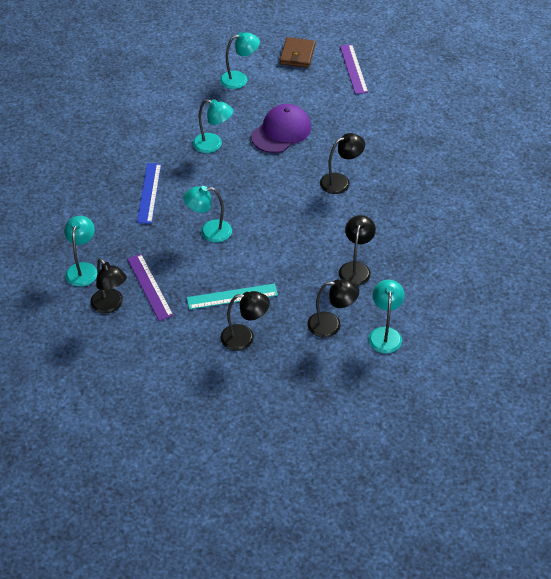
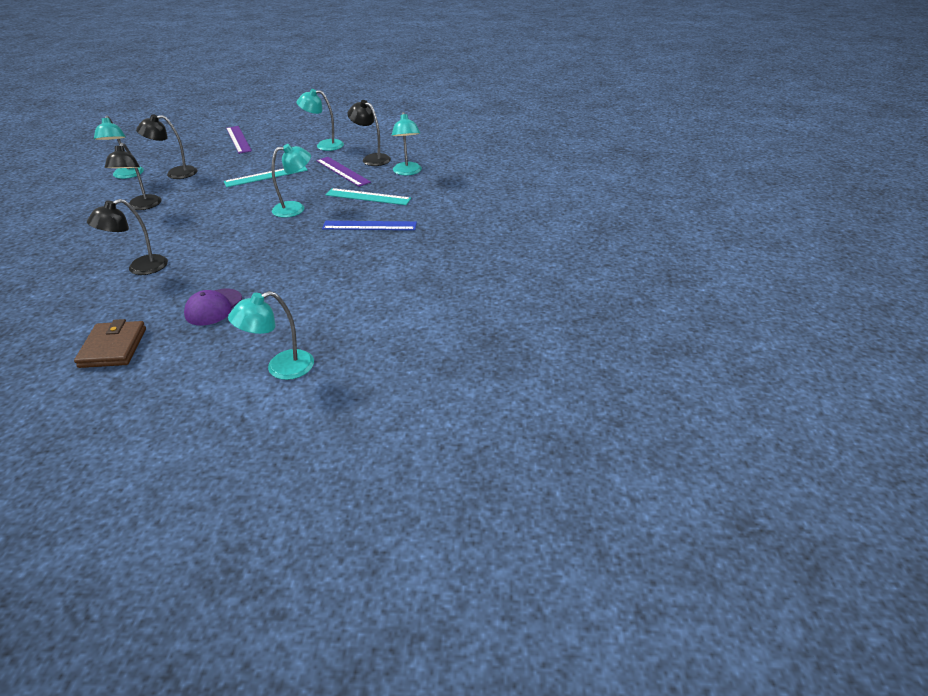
camera: 165 degrees right, 10 degrees down
blue ruler [137,163,161,224] -> blue ruler turned 75 degrees counterclockwise [322,221,417,230]
turquoise lamp [193,99,233,153] -> turquoise lamp moved to [297,89,344,151]
black lamp [220,291,270,351] -> none
purple cap [251,104,311,153] -> purple cap [184,289,242,326], size x0.65
brown wallet [280,37,315,68] -> brown wallet moved to [74,319,146,368]
purple ruler [340,44,368,94] -> purple ruler moved to [226,126,252,154]
none -> turquoise ruler [326,188,411,205]

